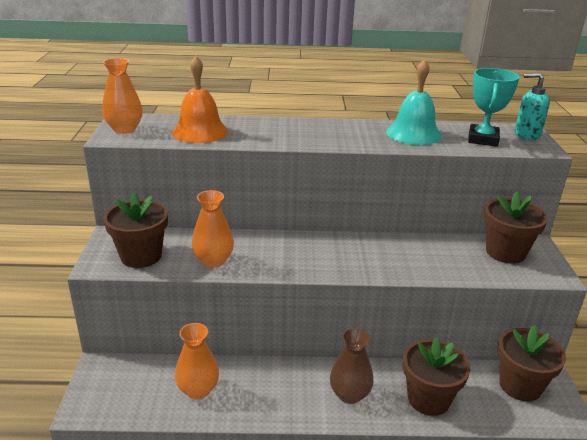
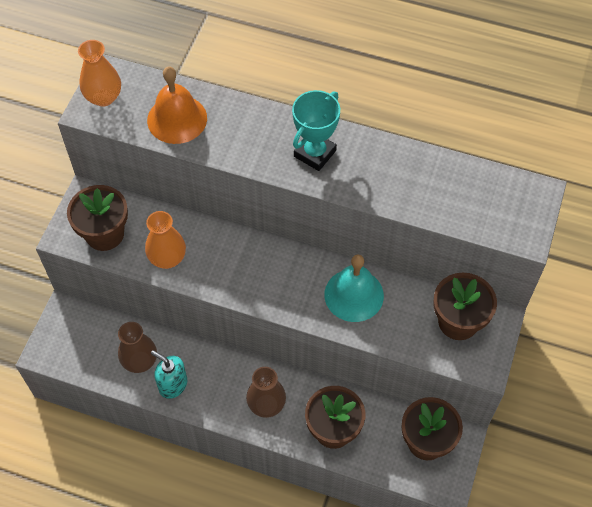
camera: 20 degrees right, 30 degrees up
orange vase [175,323,219,399] -> brown vase [118,322,157,373]
turquoise bell [386,59,442,145] -> turquoise bell moved to [324,254,384,322]
turquoise trophy [468,68,520,147] -> turquoise trophy moved to [292,90,340,171]
turquoise soap dispenser [515,73,550,140] -> turquoise soap dispenser moved to [151,350,187,399]

